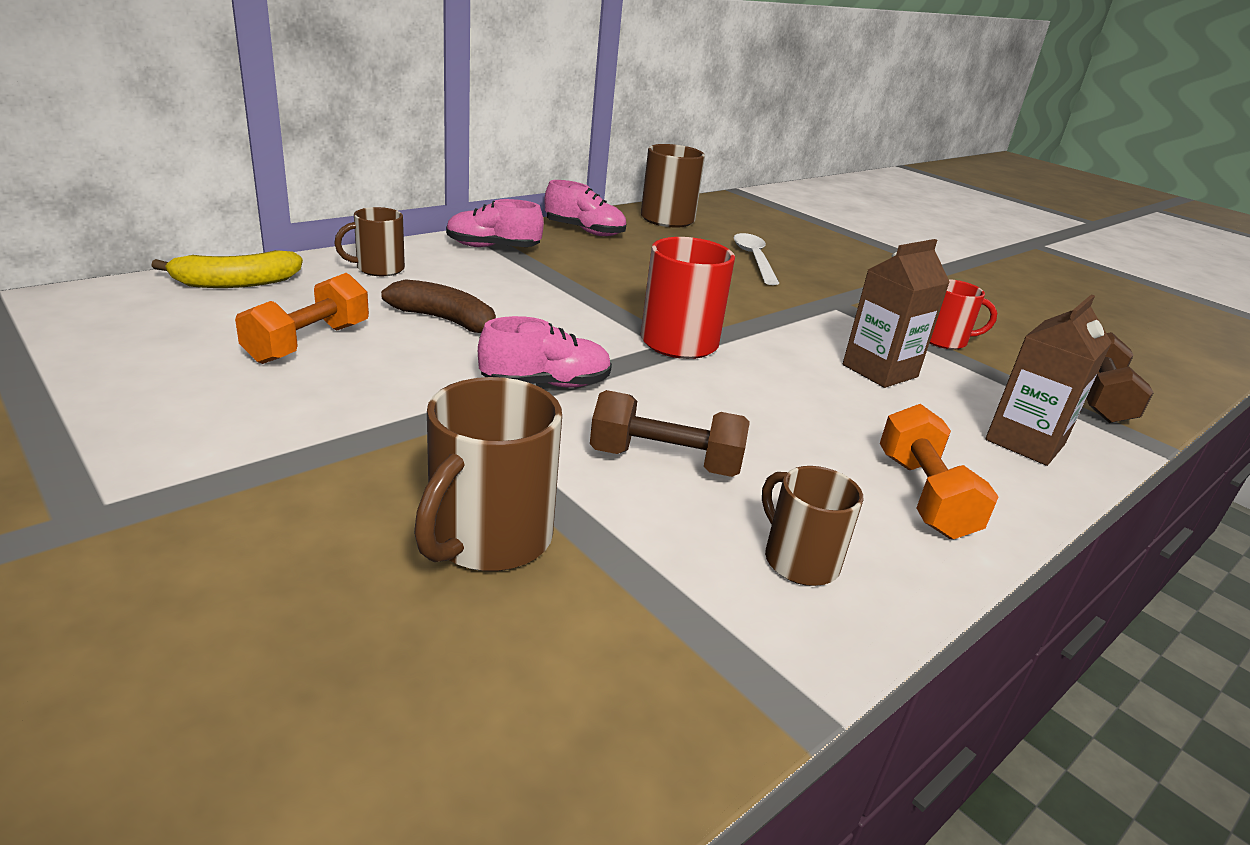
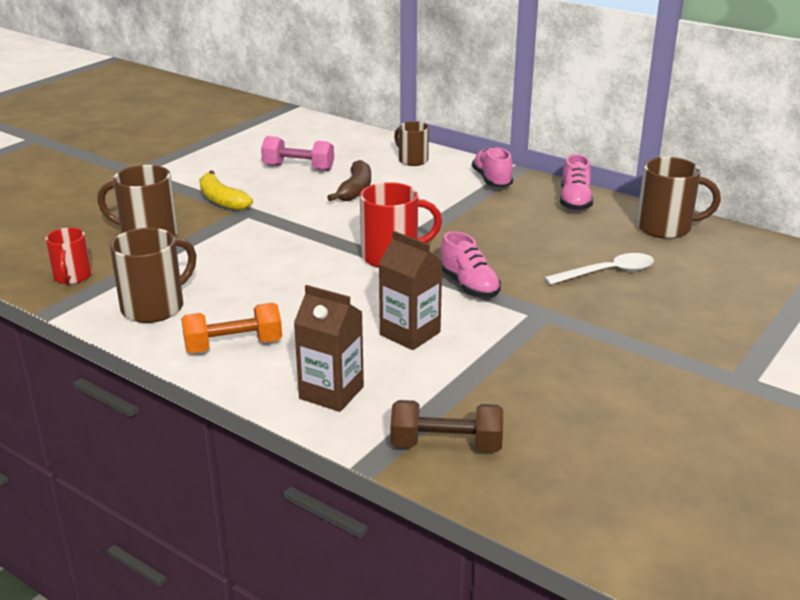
camera: 80 degrees right, 0 degrees up
yellow banana [151,250,303,288] -> yellow banana moved to [199,171,253,210]
orange dumbbell [235,273,369,364] -> pink dumbbell [261,136,334,171]
pink shoe [478,316,612,387] -> pink shoe moved to [441,231,501,298]
brown dumbbell [590,390,750,477] -> none
brown mug [762,466,864,586] -> brown mug [110,228,196,323], size x1.57
red mug [930,279,997,349] -> red mug moved to [45,228,92,284]

